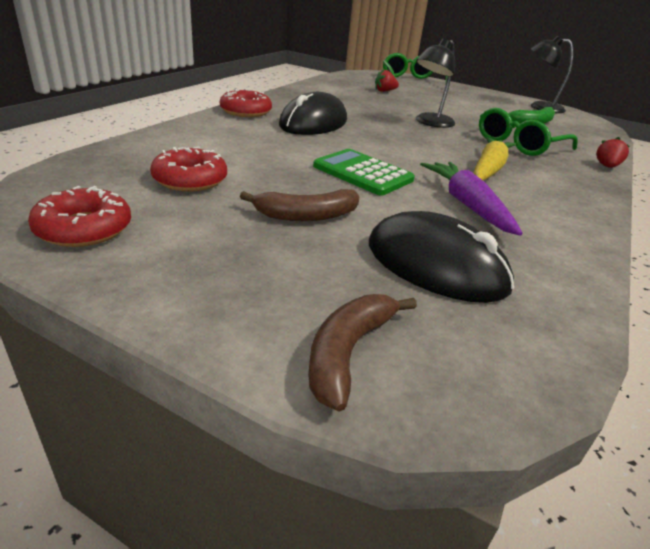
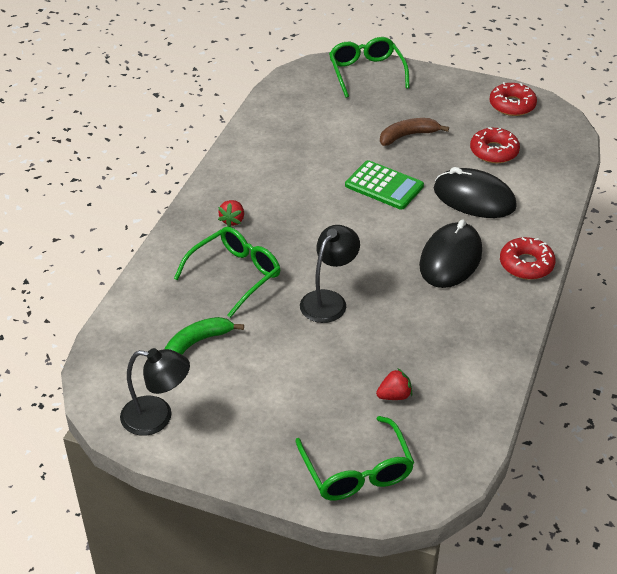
camera: 175 degrees right, 10 degrees up
brown banana [308,294,417,412] -> green glasses [329,37,410,98]
black mouse [369,211,514,303] -> black mouse moved to [434,167,517,218]
purple carrot [420,162,523,236] -> none
yellow carrot [474,137,516,181] -> none
red strawberry [596,137,629,168] -> red strawberry moved to [218,200,244,227]

